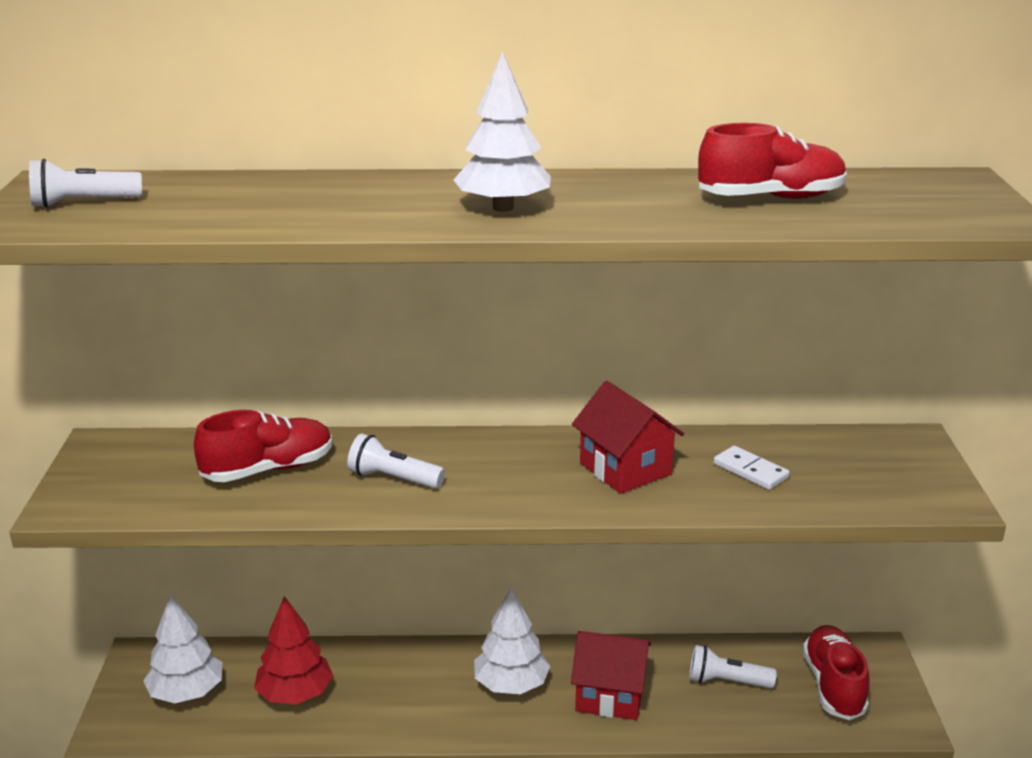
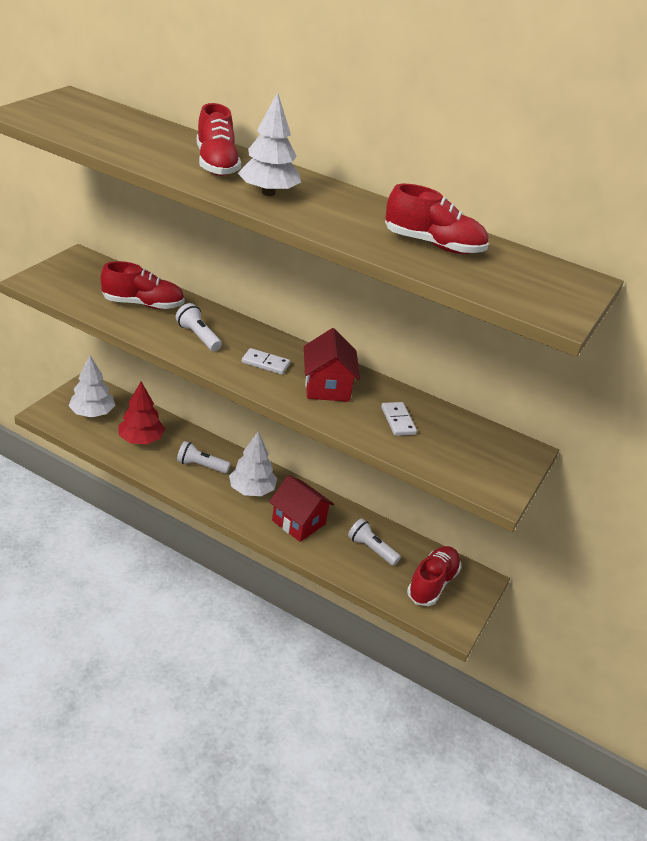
camera: 25 degrees right, 10 degrees up
white flashlight [29,159,142,208] -> white flashlight moved to [177,441,231,474]
none -> red shoe [197,103,241,176]
none -> white domino [242,348,290,375]

